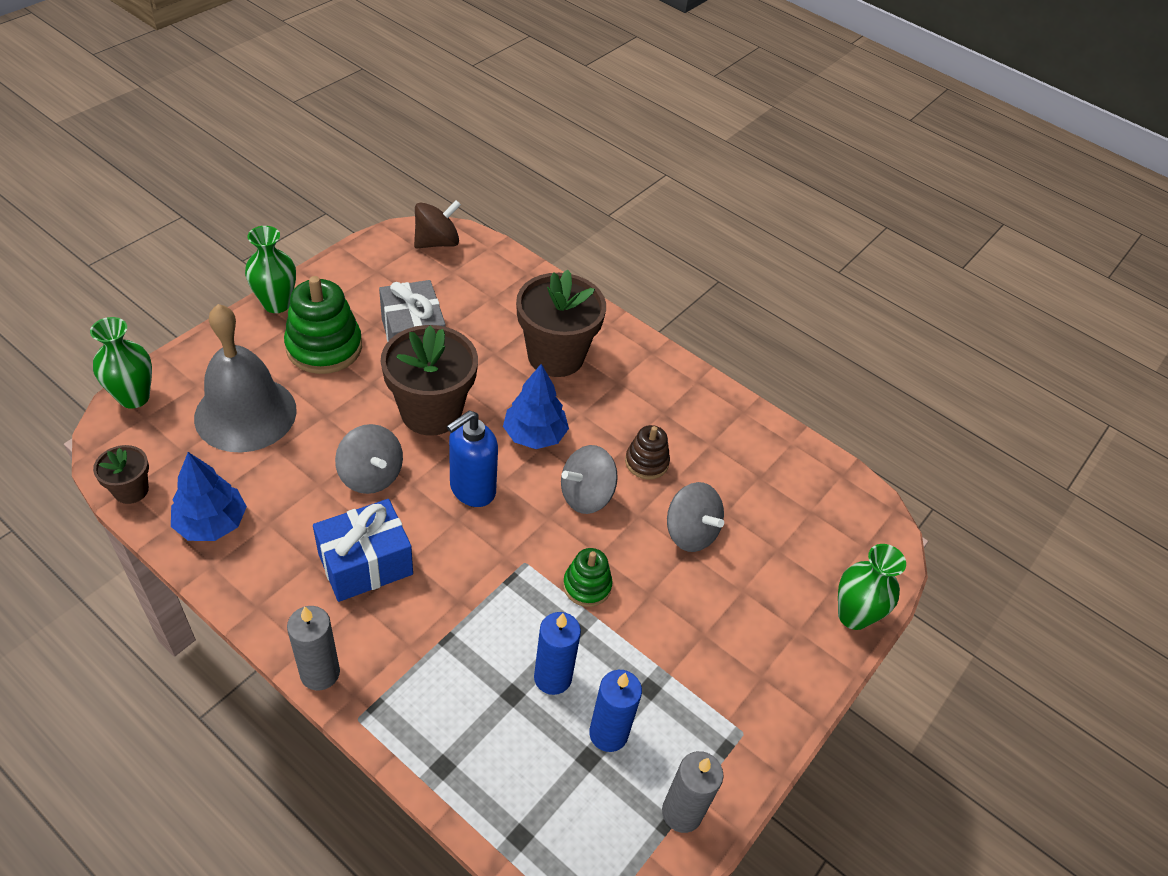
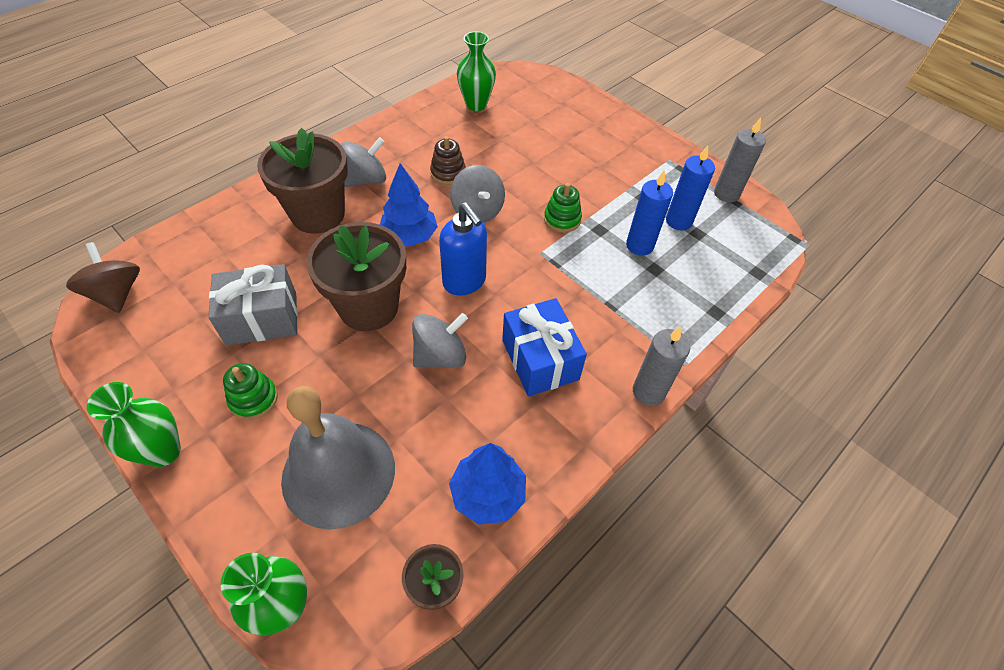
camera: 80 degrees left, 5 degrees up
green stacking toy [284,276,362,374] -> green stacking toy [223,363,278,420], size x0.56
grey spinning top [667,482,724,552] -> grey spinning top moved to [341,137,386,187]
green vase [838,544,906,630] -> green vase moved to [457,31,496,111]

